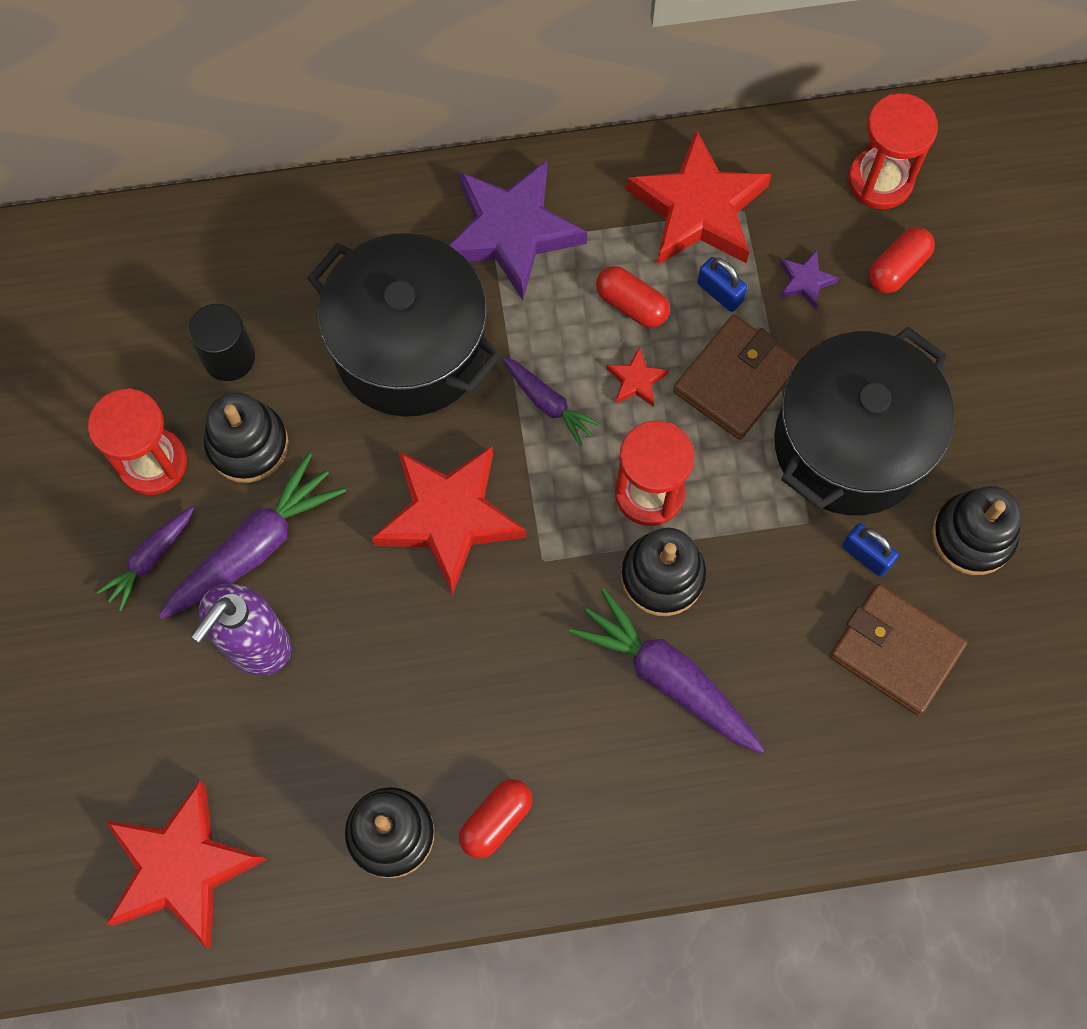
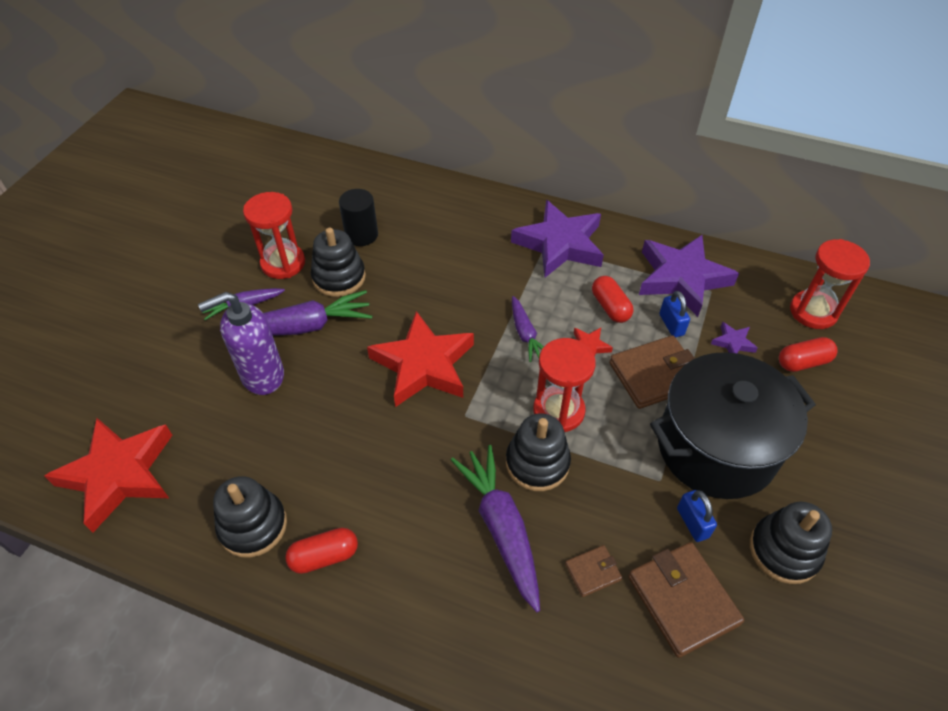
camera: 30 degrees right, 20 degrees down
black pot [307,233,501,417] -> none
red star [626,130,772,265] -> purple star [639,235,739,317]
none -> brown wallet [565,545,622,597]

